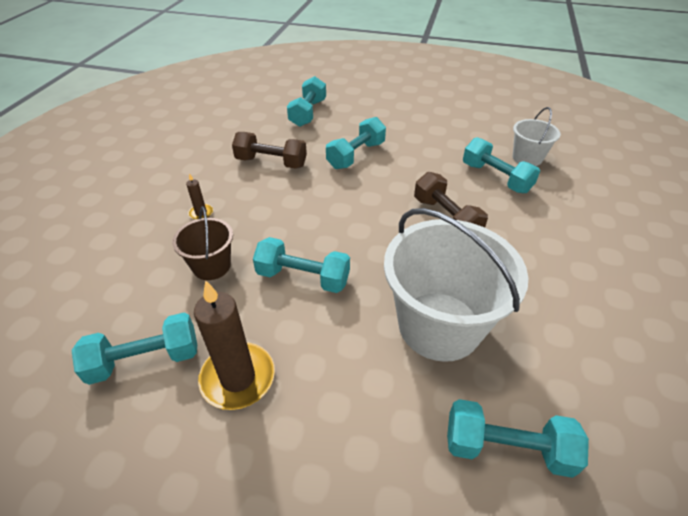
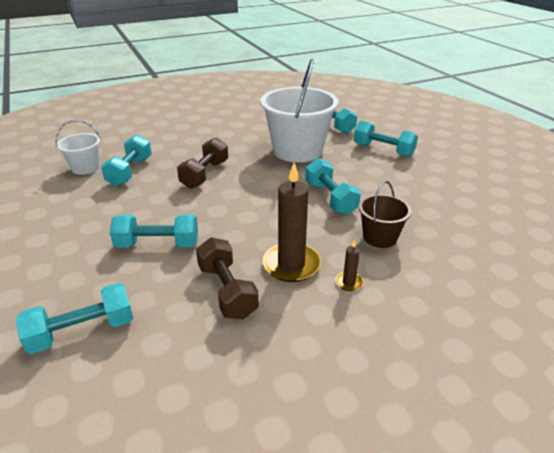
camera: 130 degrees left, 10 degrees down
turquoise dumbbell [71,313,197,385] -> turquoise dumbbell moved to [354,121,418,157]
brown candle [194,280,275,410] -> brown candle moved to [262,163,321,282]

